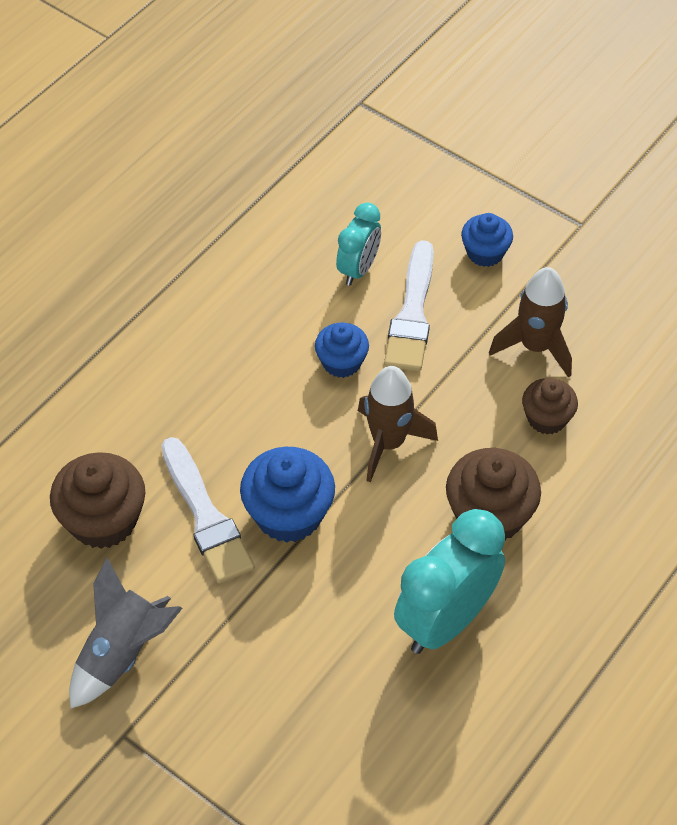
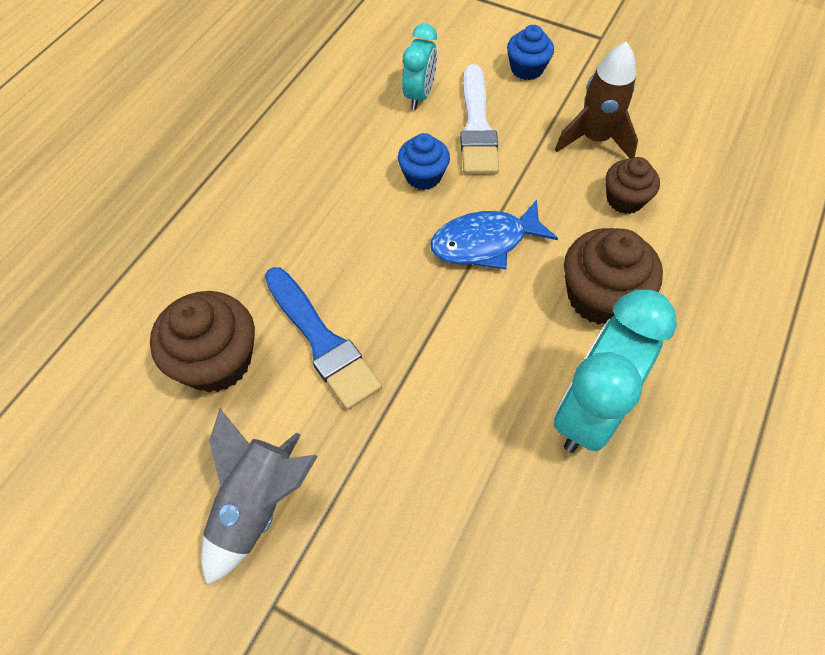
camera: 10 degrees left, 5 degrees up
white brush [161,437,254,584] -> blue brush [265,267,382,410]
blue cupcake [240,447,335,543] -> none
brown rocket [358,366,438,482] -> blue fish [430,200,558,269]

